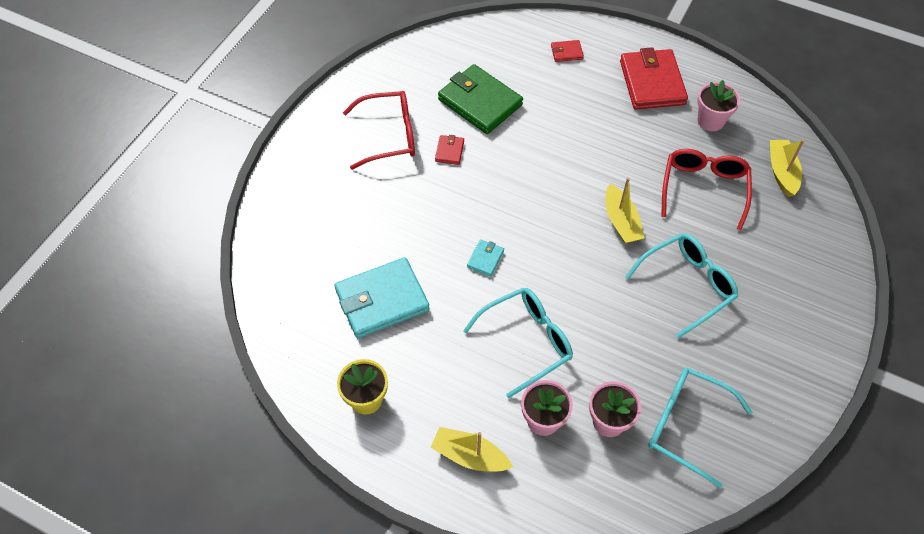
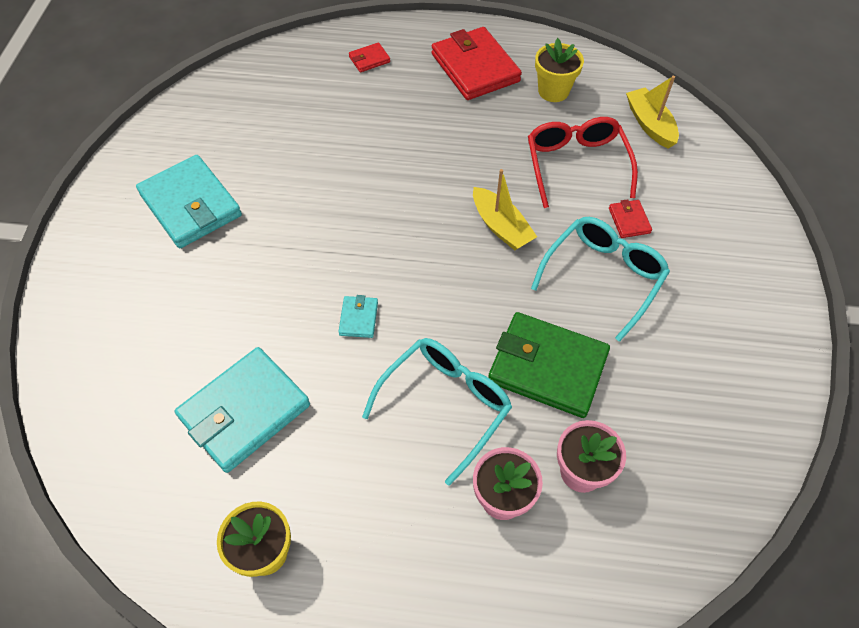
camera: 20 degrees left, 0 degrees up
red glasses [343,91,415,170] -> turquoise wallet [136,155,242,248]
yellow boat [431,427,513,472] -> none
red wallet [435,135,464,165] -> red wallet moved to [609,199,652,238]
green wallet [438,64,523,134] -> green wallet moved to [488,312,610,418]
turquoise glasses [648,368,752,488] -> none
pink flower pot [697,80,740,131] -> yellow flower pot [535,38,584,102]

